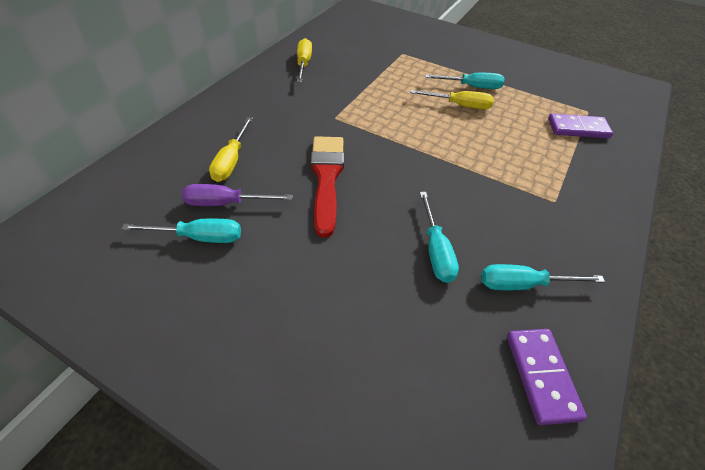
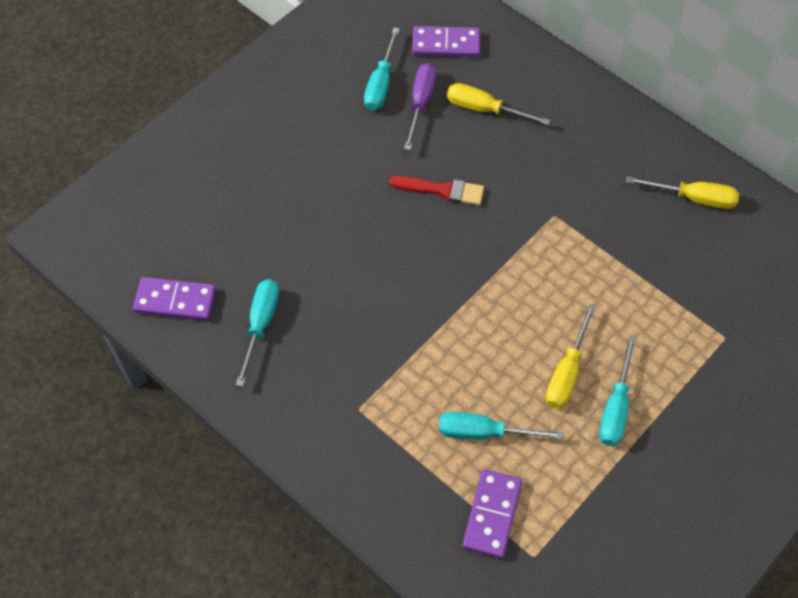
camera: 105 degrees right, 10 degrees up
red brush [311,136,344,238] -> red brush [389,176,484,205], size x0.63
turquoise screwdriver [420,192,459,283] -> turquoise screwdriver moved to [439,412,564,440]
none -> purple domino [412,26,481,58]

